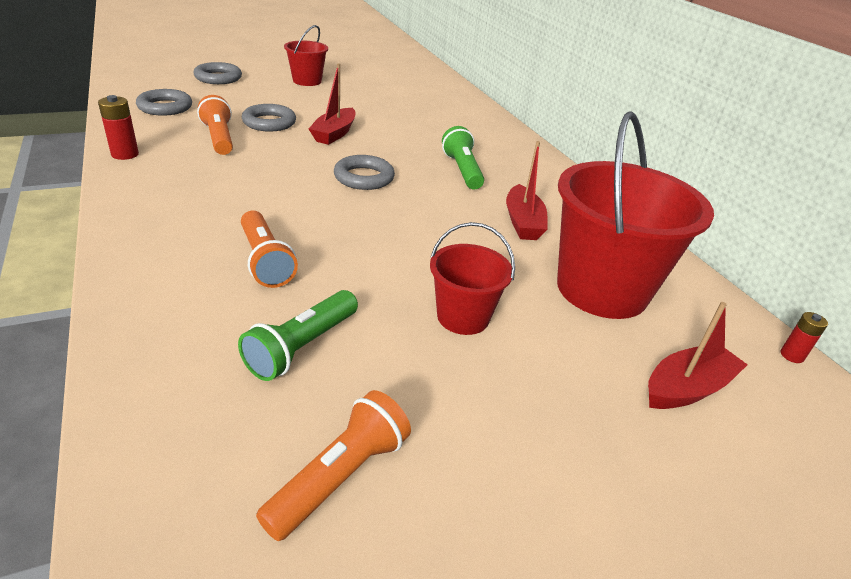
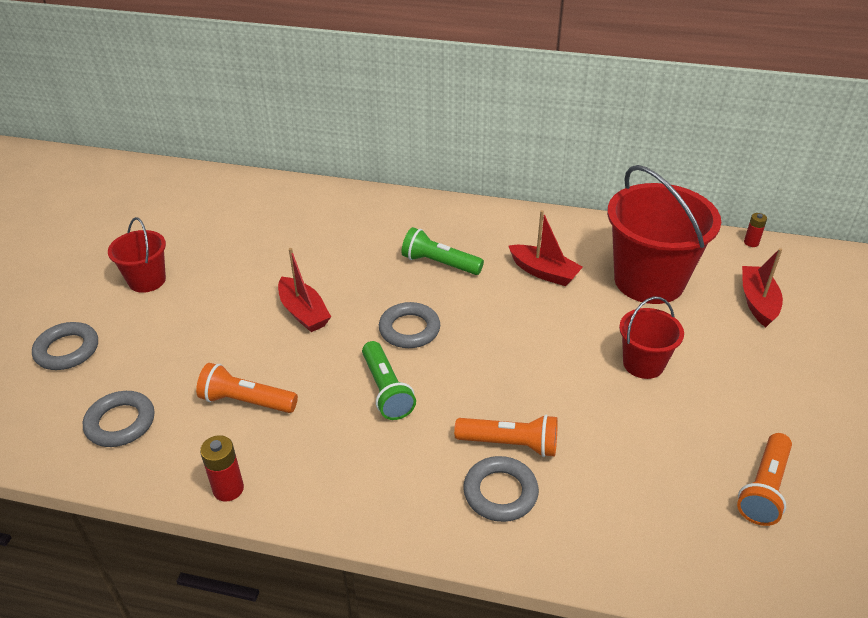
camera: 50 degrees left, 5 degrees up
green flashlight [238,290,358,381] -> green flashlight moved to [362,341,416,420]
grey ring [242,104,296,132] -> grey ring moved to [463,456,539,522]
orange flashlight [256,390,411,541] -> orange flashlight turned 135 degrees counterclockwise [737,433,792,526]

